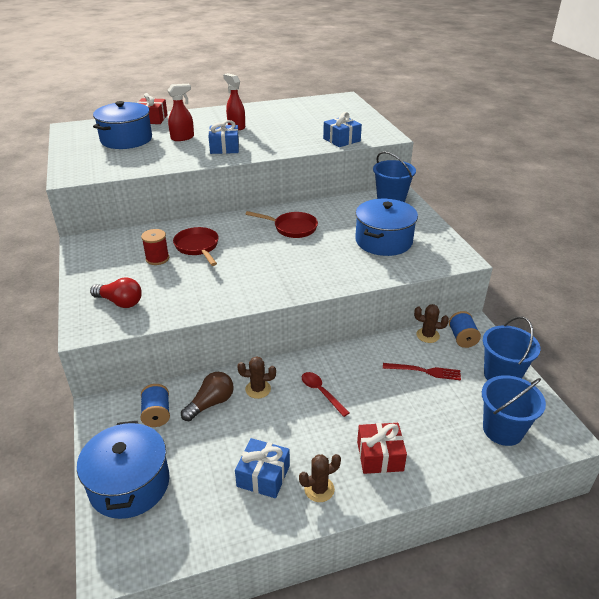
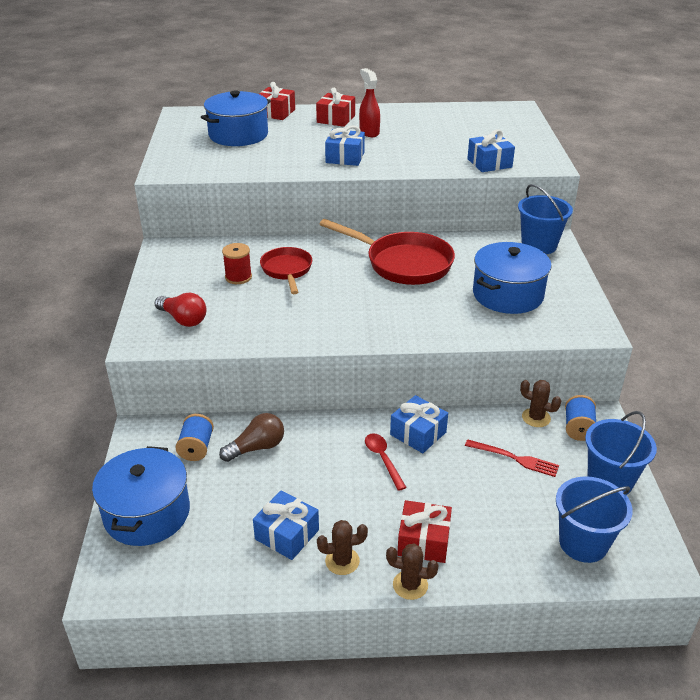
camera: 15 degrees right, 0 degrees up
red spray bottle [167,84,194,141] -> none
brown cactus [237,356,276,399] -> brown cactus moved to [386,544,439,600]
red pan [245,211,318,238] -> red pan [320,219,455,285], size x1.64
none -> red gift [316,88,355,127]
none -> blue gift [390,395,448,453]

